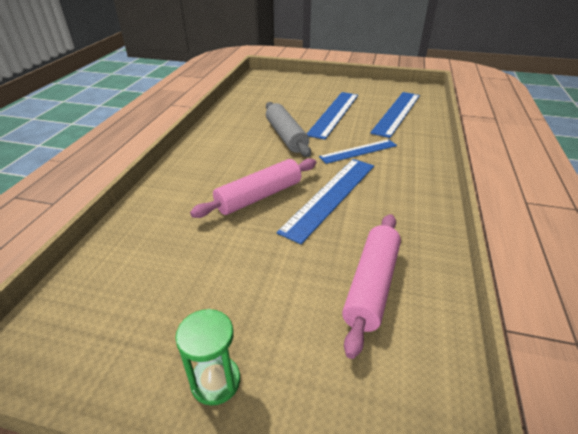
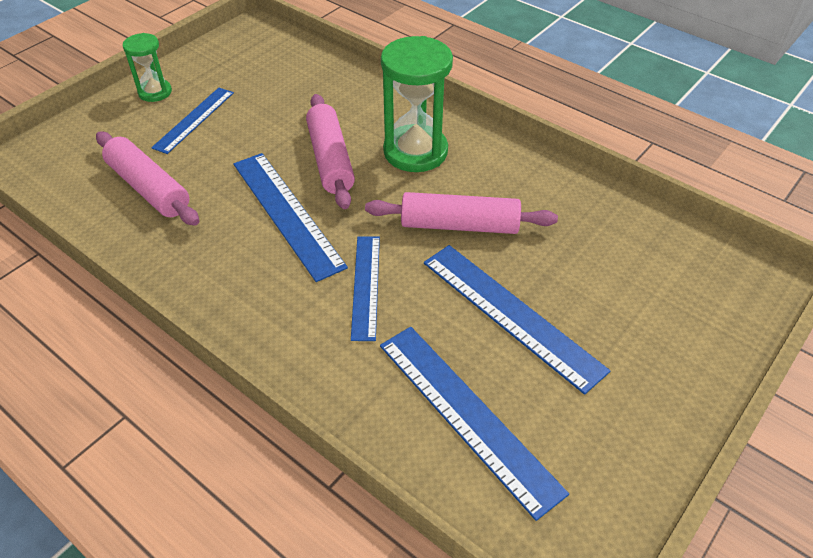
camera: 115 degrees right, 10 degrees up
grey rolling pin [266,102,311,157] -> pink rolling pin [365,192,558,234]
none -> blue ruler [151,88,234,154]
none -> green hourglass [381,36,453,172]

